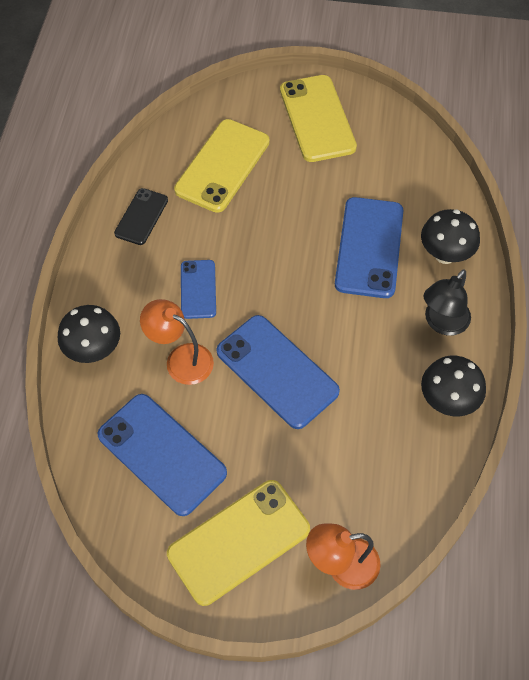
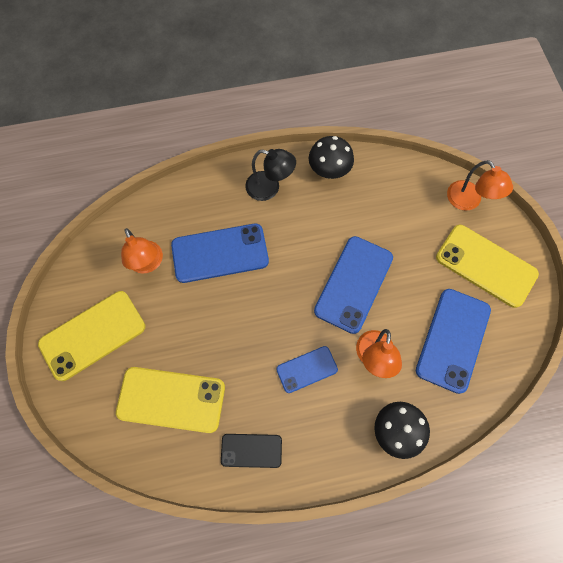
camera: 110 degrees left, 10 degrees up
black mushroom [421,209,480,264] -> none
none -> orange lamp [121,228,163,274]

